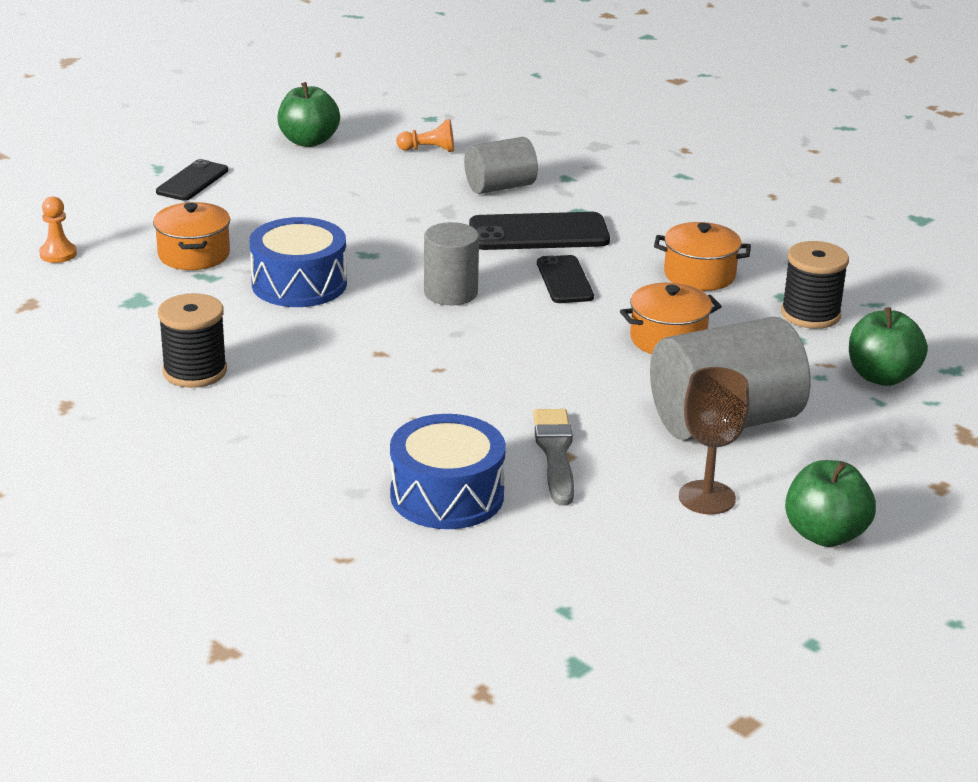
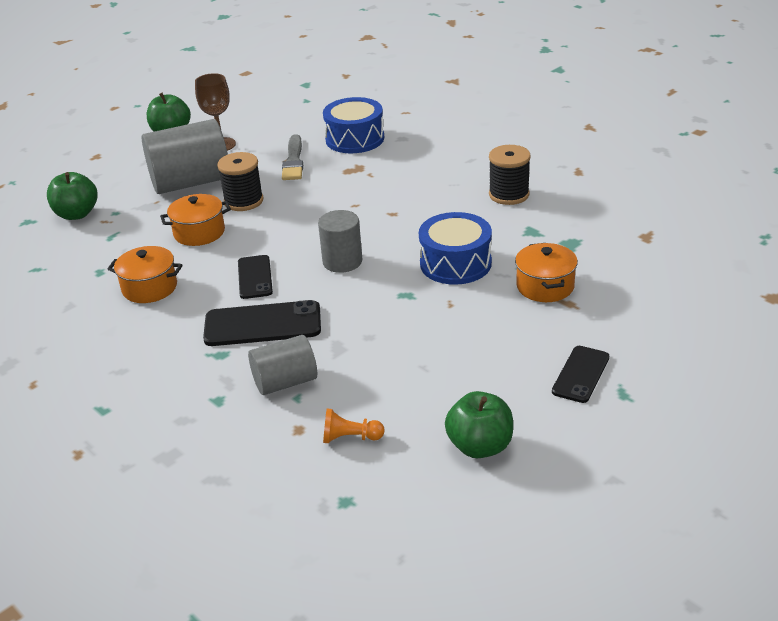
camera: 175 degrees left, 5 degrees up
orange pawn [39,196,77,263] -> none
black spool [781,241,849,329] -> black spool moved to [217,152,263,211]

